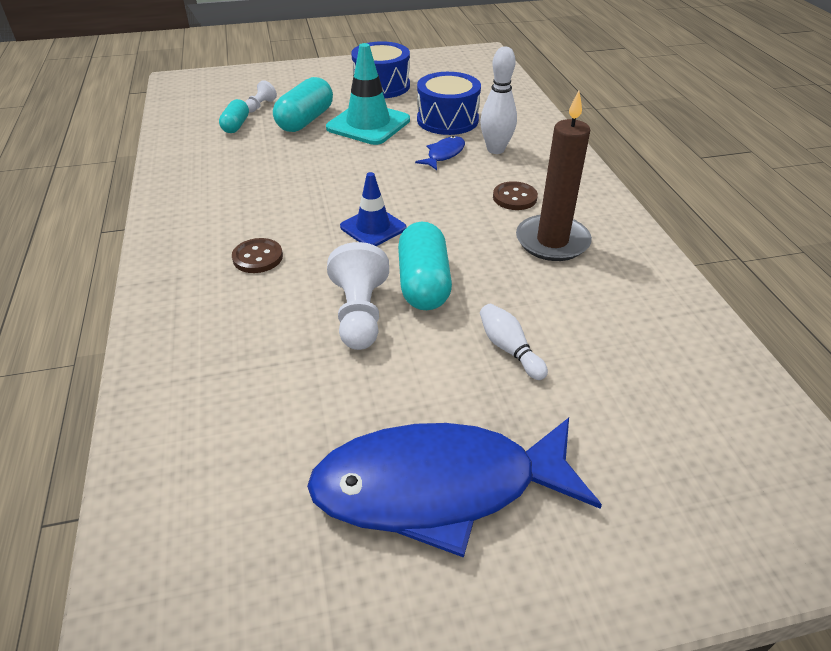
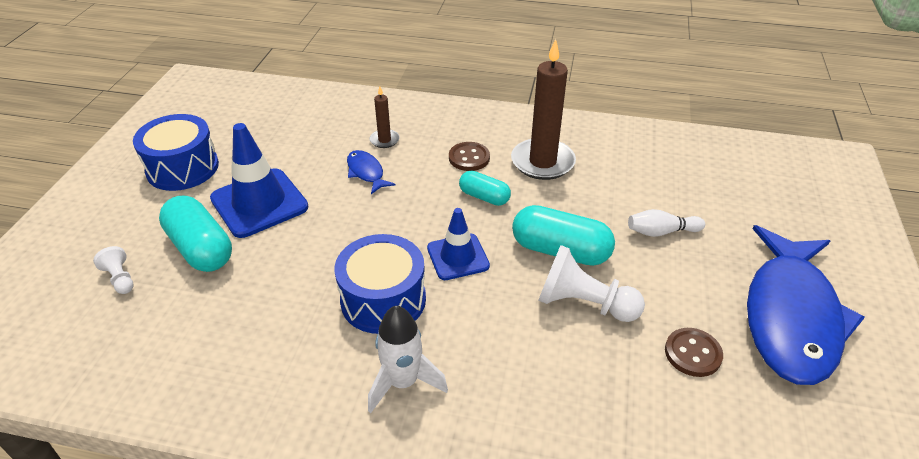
camera: 65 degrees left, 0 degrees up
turquoise capsule [219,99,249,133] -> turquoise capsule moved to [459,170,511,206]
brown button [232,238,283,273] -> brown button moved to [665,328,723,377]
turquoise traffic cone [326,43,410,145] -> blue traffic cone [210,123,308,238]
blue drum [417,72,481,135] -> blue drum moved to [334,234,426,334]
white bowling pin [480,46,517,154] -> brown candle [369,86,400,148]
none -> white rocket [368,306,448,413]

